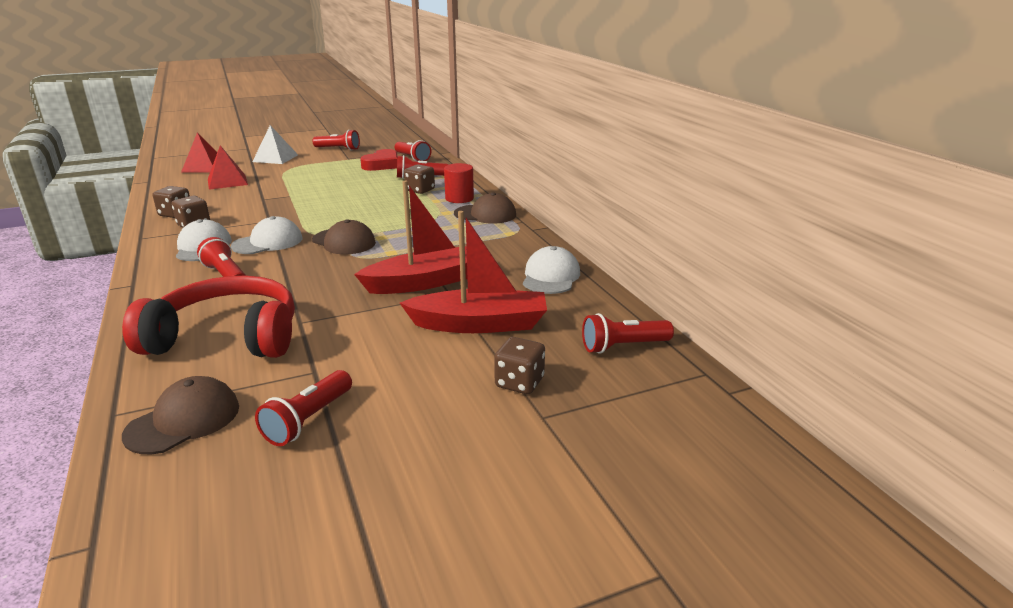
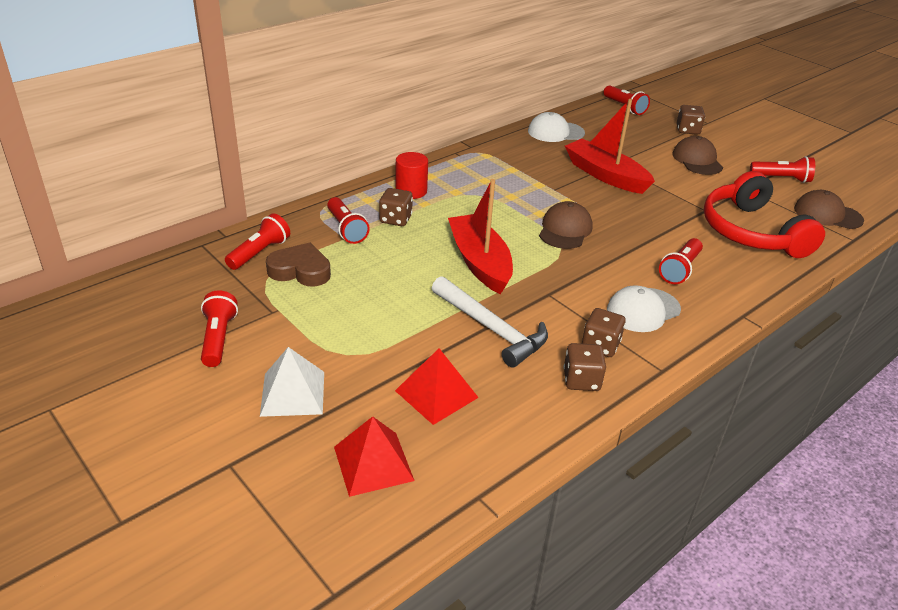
camera: 110 degrees left, 10 degrees up
white cap [231,216,302,254] -> none
red heart [360,149,397,171] -> brown heart [266,243,331,287]
red boat [400,211,547,333] -> red boat moved to [448,179,513,294]
brown cap [454,192,516,224] -> brown cap moved to [673,136,723,175]
none -> white hammer [432,276,548,368]

